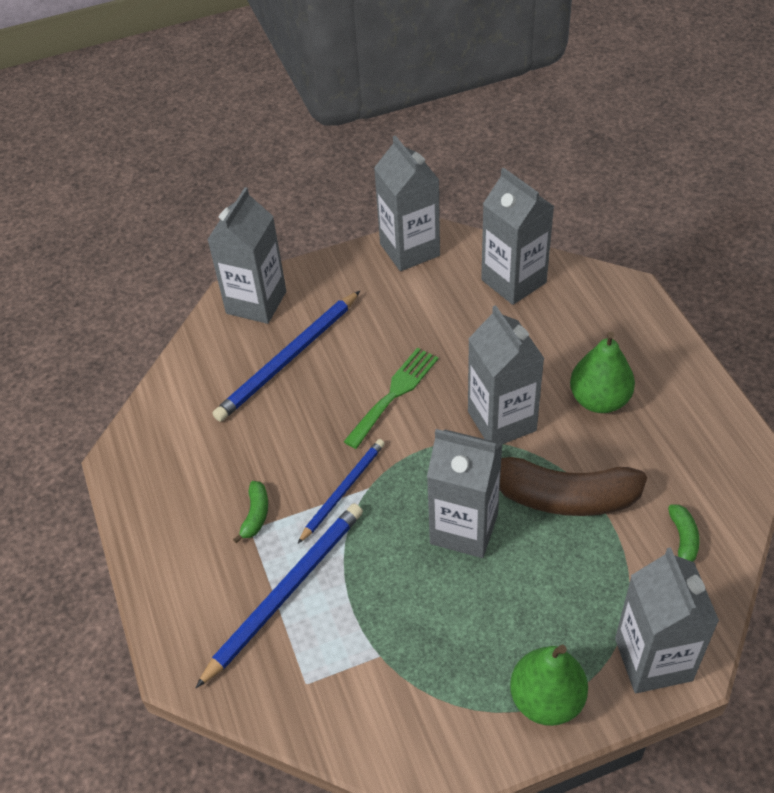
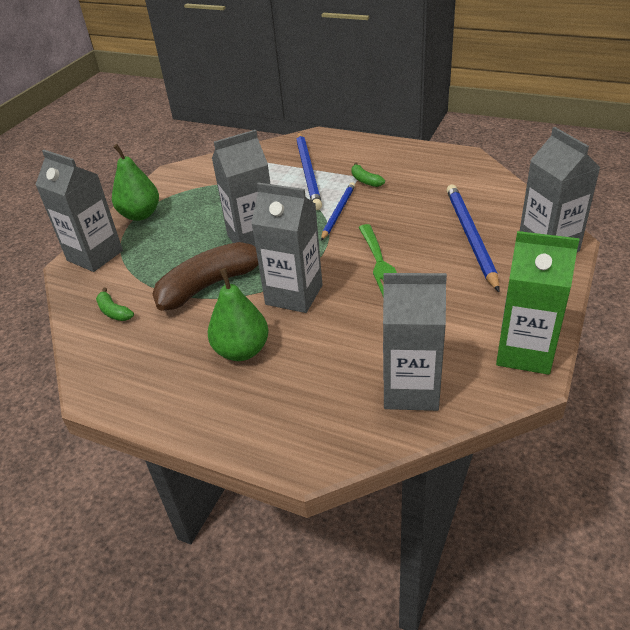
camera: 135 degrees right, 10 degrees down
blue pencil [297,439,385,544] -> blue pencil turned 150 degrees counterclockwise [321,182,355,241]
grey carton [374,135,440,271] -> green carton [496,231,580,375]

